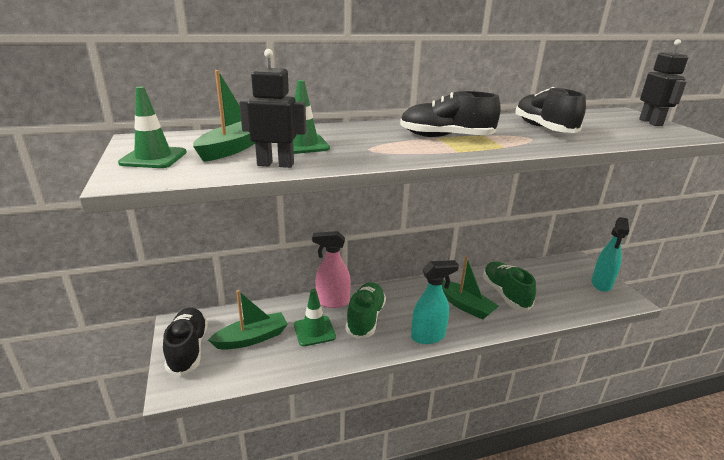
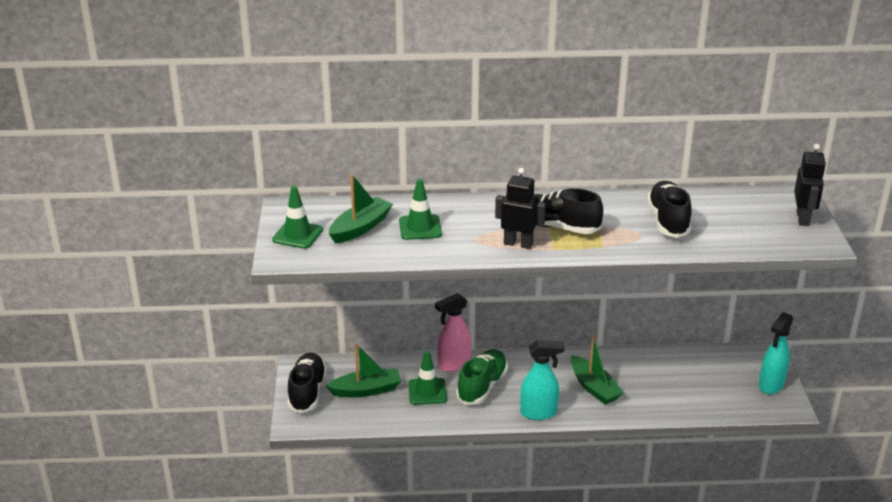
camera: 15 degrees right, 5 degrees up
black robot [239,49,306,168] -> black robot moved to [495,168,546,249]
pink spray bottle [312,231,351,308] -> pink spray bottle turned 45 degrees counterclockwise [435,293,471,372]
green shoe [483,261,536,311] -> none

